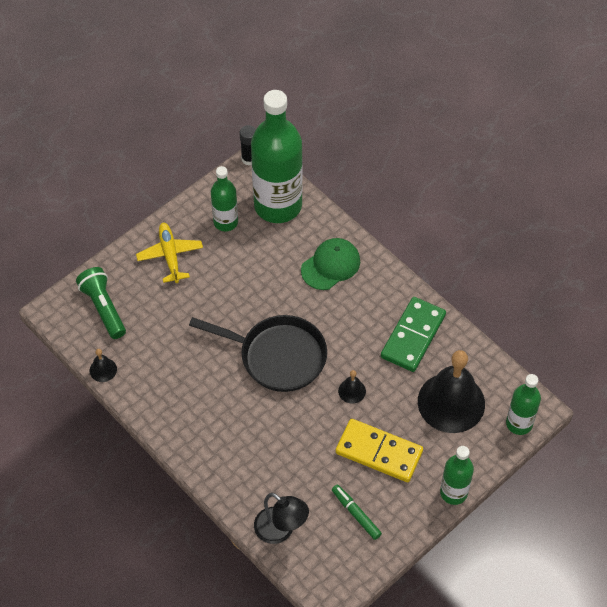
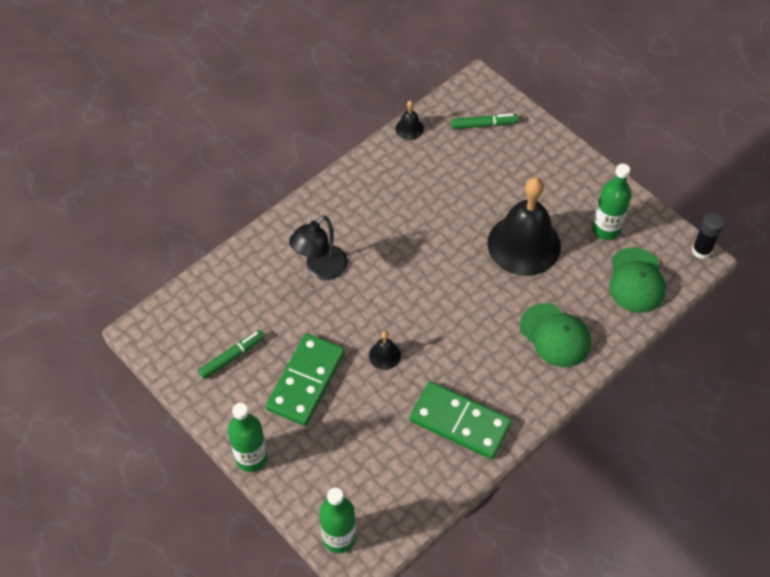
camera: 90 degrees right, 0 degrees up
green flashlight [76,267,126,339] -> green marker [451,113,518,129]
yellow plane [136,223,203,283] -> none
black pan [189,315,327,392] -> none
green bottle [251,90,303,223] -> green cap [609,247,666,313]
black lamp [254,493,309,544] -> black lamp moved to [289,215,348,280]
yellow domino [336,419,423,482] -> green domino [266,333,345,426]
black bell [418,350,485,433] -> black bell moved to [488,177,561,276]

